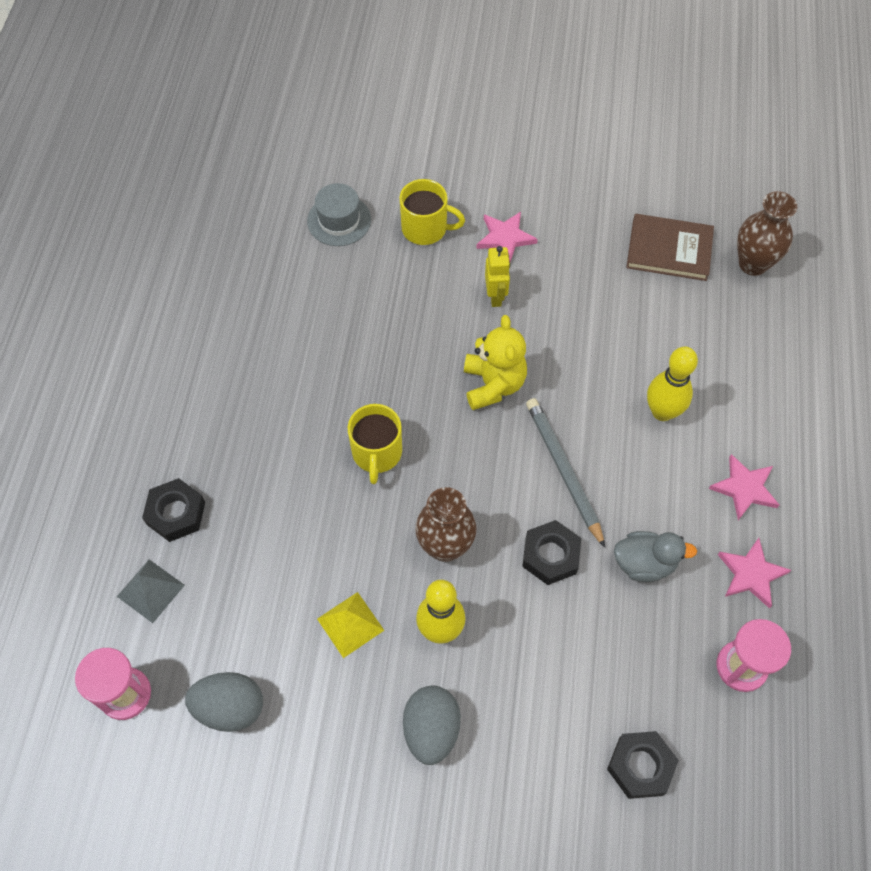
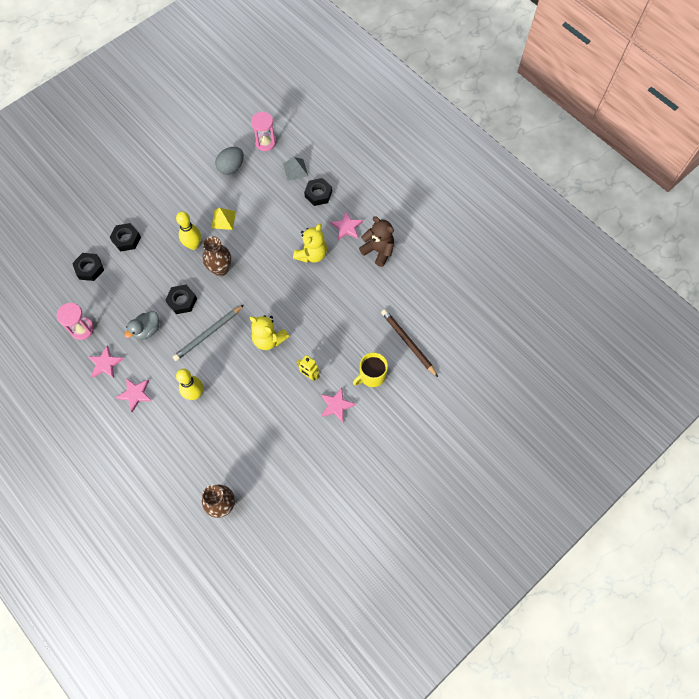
camera: 130 degrees right, 5 degrees up
grey hat [307,183,371,246] -> brown pencil [381,309,438,377]
yellow mug [348,404,402,484] -> none
grey egg [403,686,461,765] -> none
grey pencil [526,398,605,548] -> grey pencil turned 120 degrees clockwise [173,305,244,361]
brown book [626,214,714,281] -> none
none -> black nut [109,223,141,252]
none -> yellow teddy bear [293,224,327,263]
none -> pink star [330,212,363,240]
none -> brown teddy bear [359,216,394,267]

